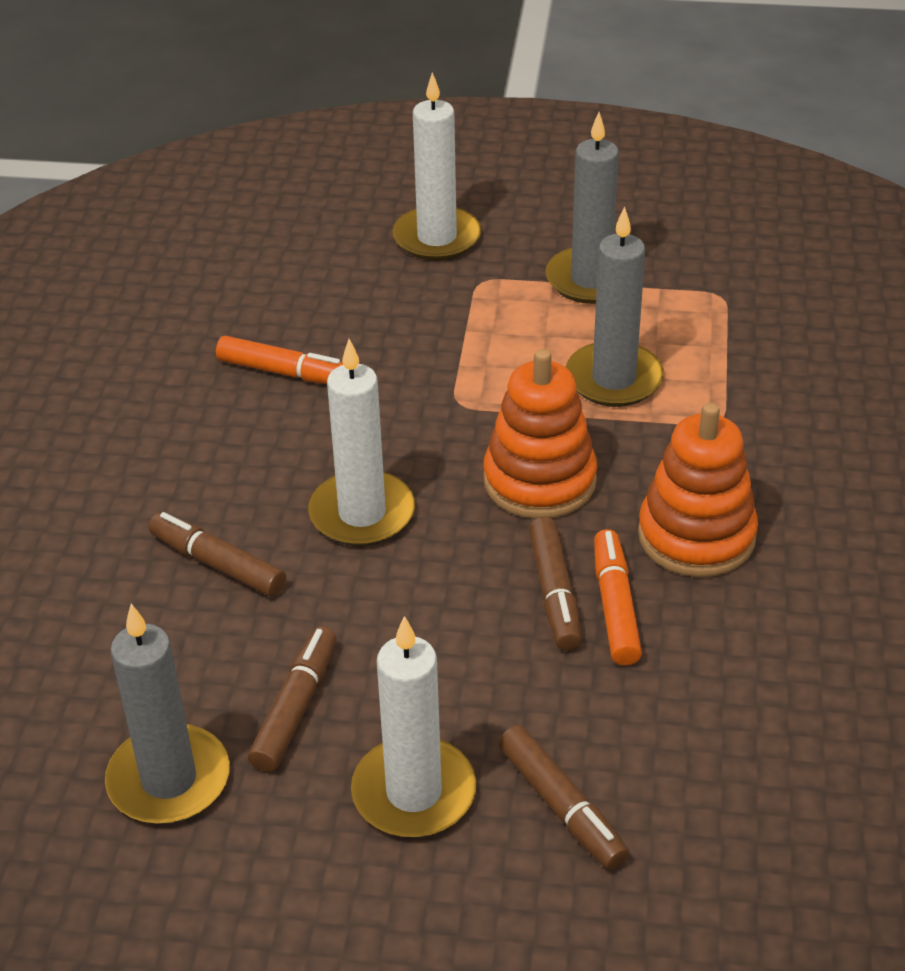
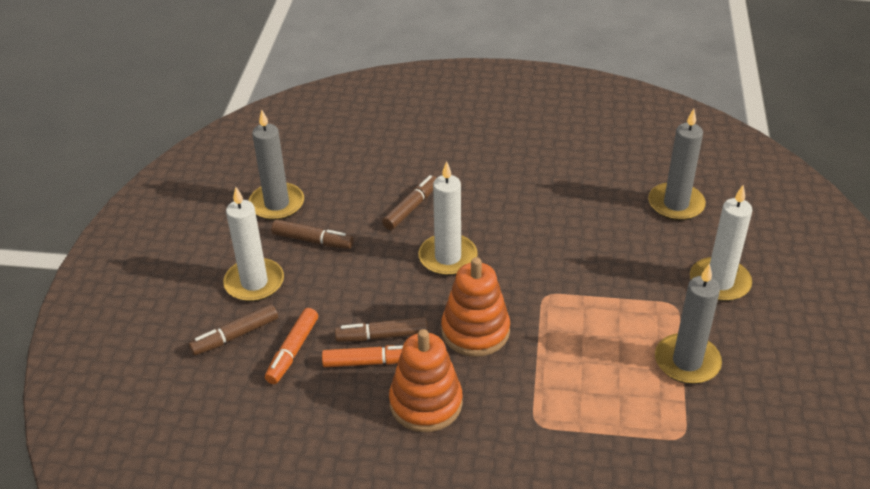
camera: 90 degrees right, 0 degrees up
orange marker [216,336,343,384] -> orange marker moved to [265,308,318,384]
grey candle [566,206,664,407] -> grey candle moved to [648,109,706,221]

